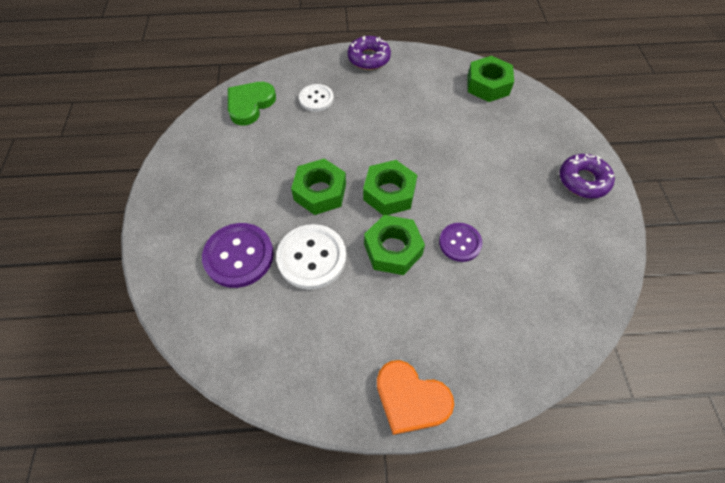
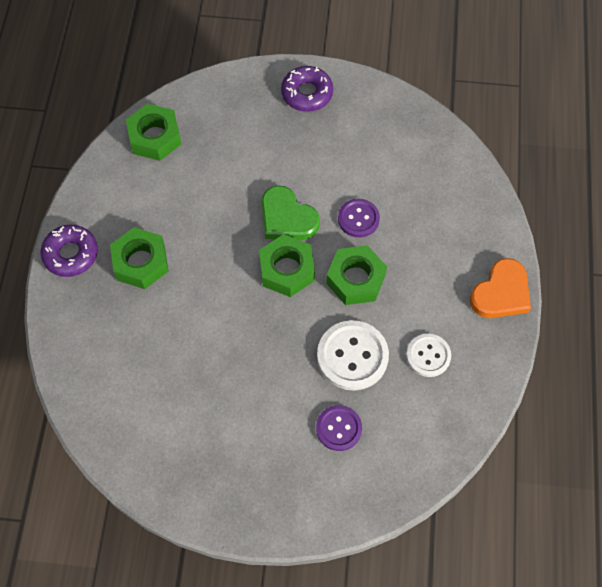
camera: 80 degrees left, 5 degrees up
purple button [202,223,274,288] -> purple button [316,405,362,451], size x0.62
green heart [228,82,276,125] -> green heart moved to [261,186,320,240]
green nut [291,159,346,215] -> green nut moved to [110,227,169,289]
white button [299,84,334,112] -> white button moved to [406,334,451,377]

